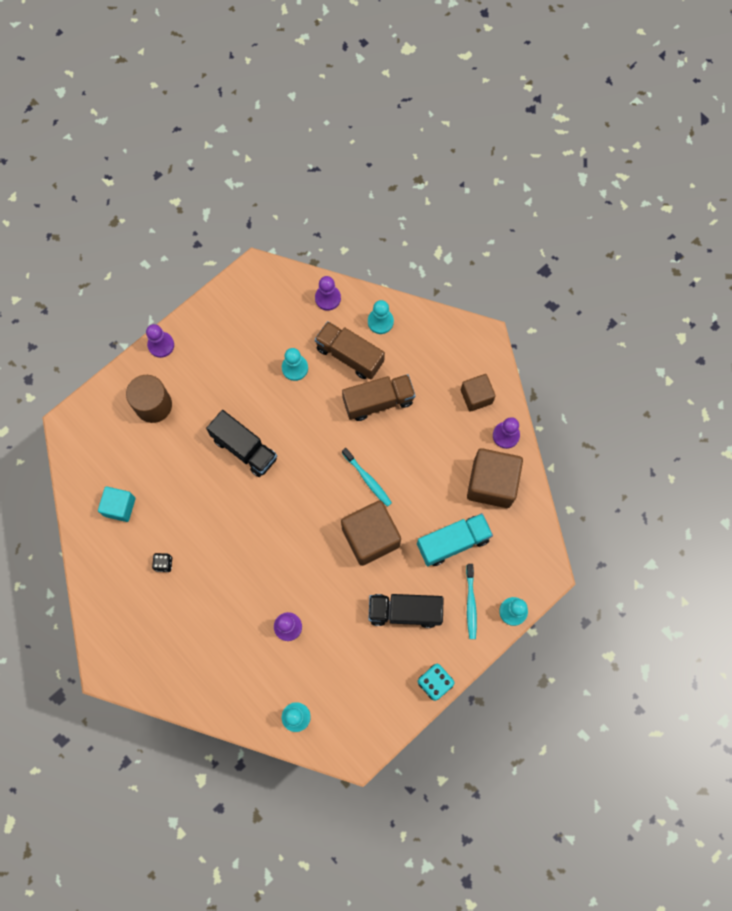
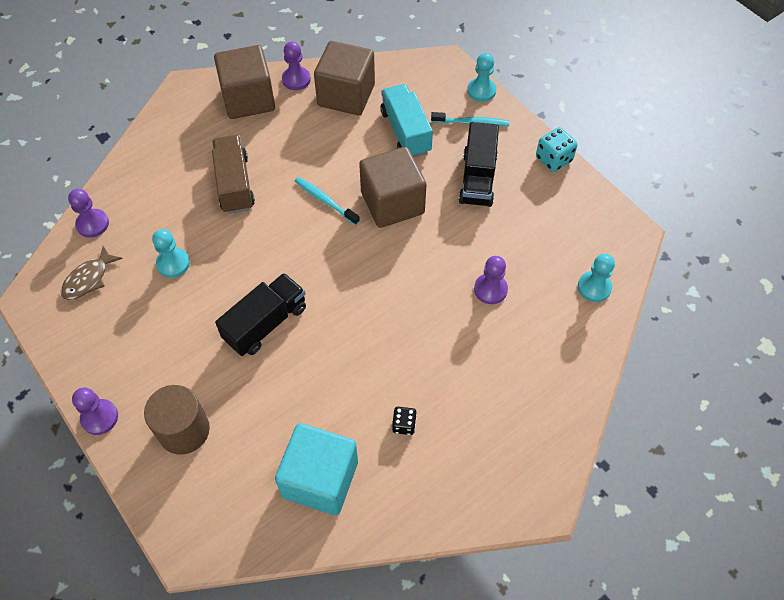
camera: 85 degrees left, 15 degrees down
turquoise cube [98,487,136,522] -> turquoise cube [275,423,358,515], size x1.68
brown truck [315,321,385,380] -> none
turquoise toothbrush [342,448,392,507] -> turquoise toothbrush turned 105 degrees counterclockwise [295,177,360,225]
turquoise pawn [368,300,394,334] -> none
brown cube [461,374,496,412] -> brown cube [214,45,275,119], size x1.68
none -> brown fish [61,246,123,300]

